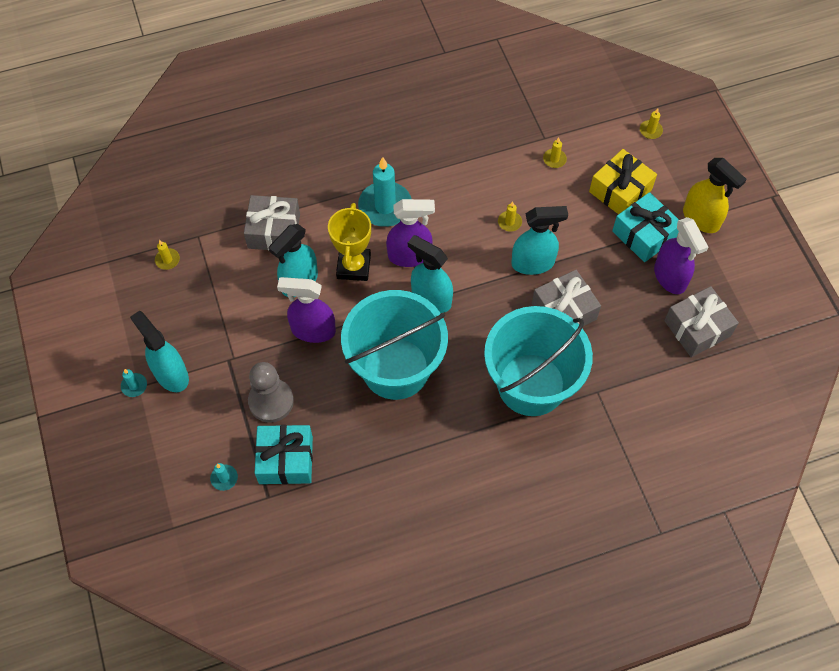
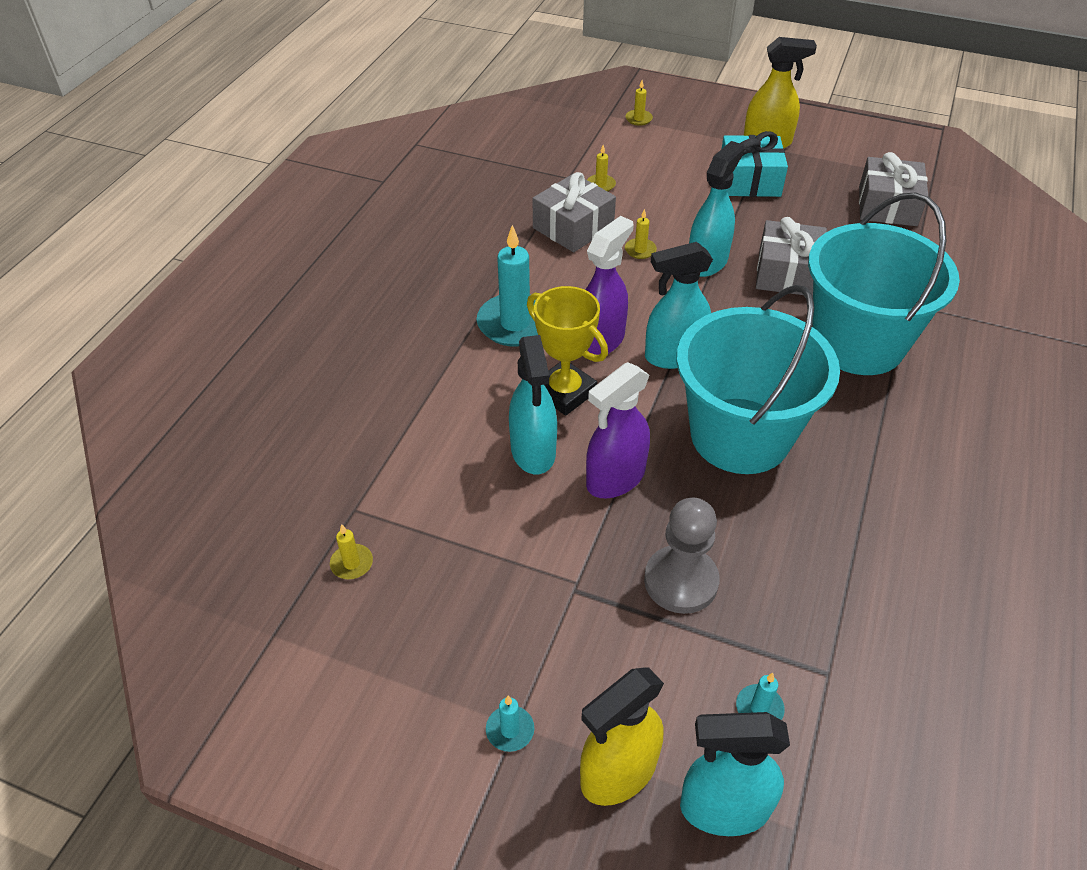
camera: 50 degrees left, 15 degrees down
turquoise spray bottle [130,311,189,392] -> turquoise spray bottle moved to [680,712,790,836]
grey gift [244,195,300,250] -> grey gift moved to [533,172,616,252]
turquoise gift [255,425,313,484] -> none
yellow gift [589,149,657,214] -> none
purple spray bottle [654,217,708,294] -> none
none -> yellow spray bottle [580,667,664,806]

